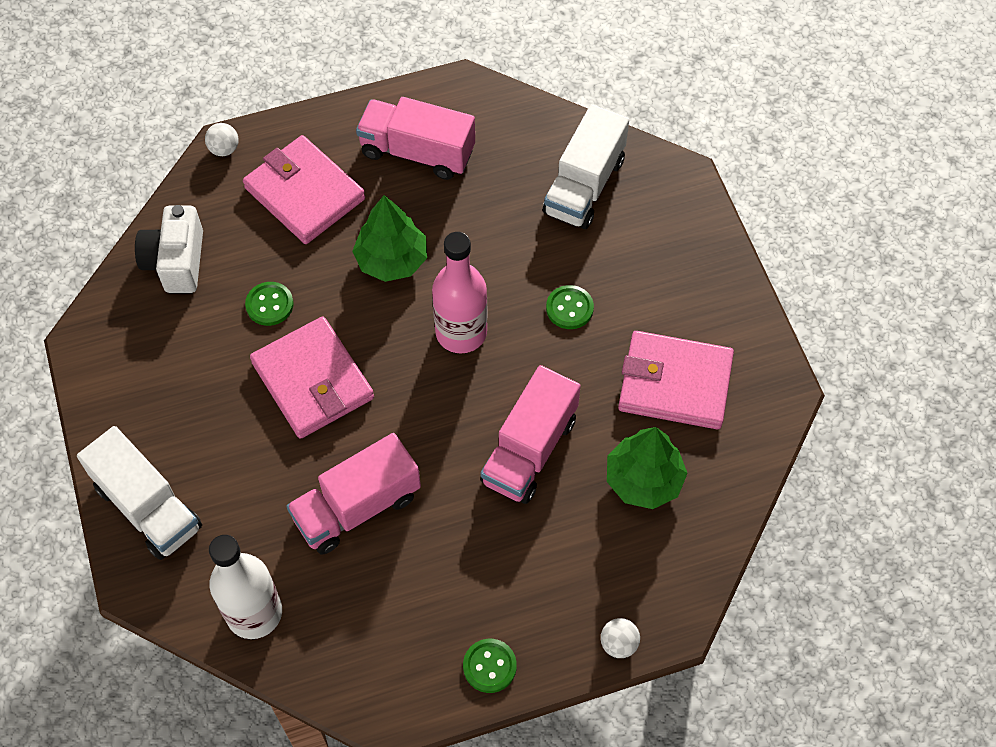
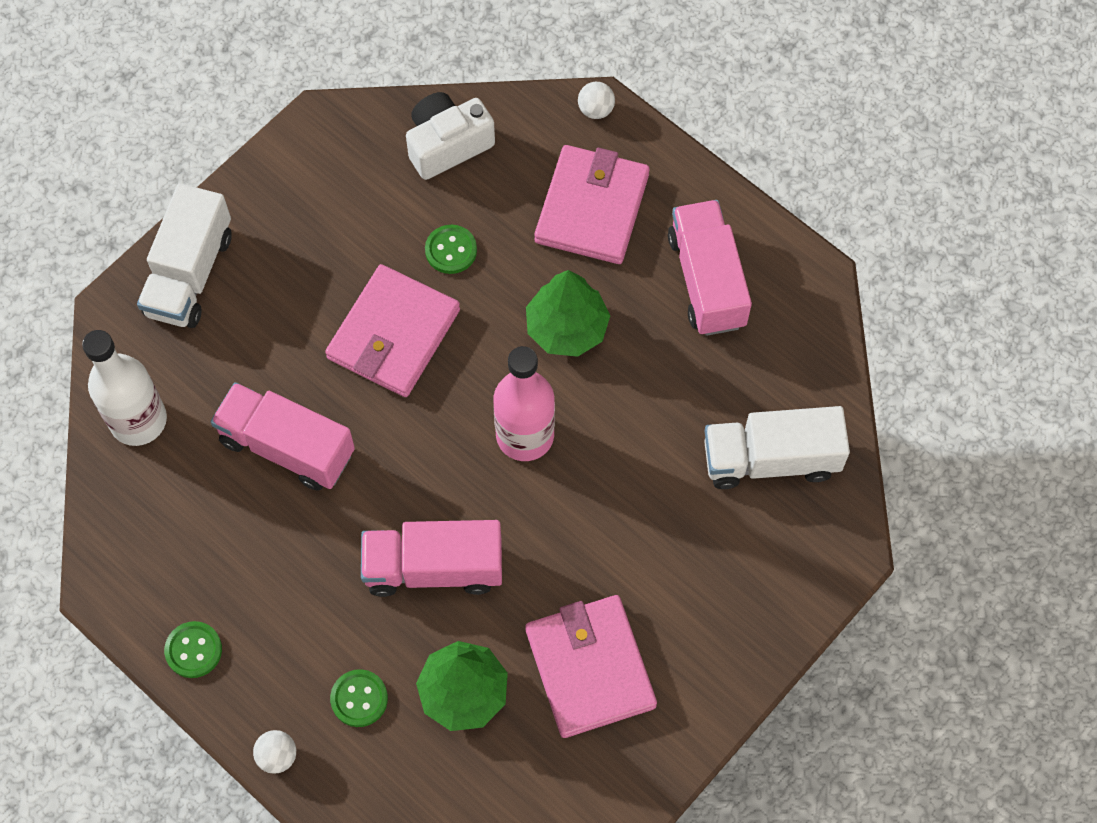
camera: 60 degrees right, 5 degrees up
green button [546,285,594,329] -> green button moved to [330,669,388,727]

